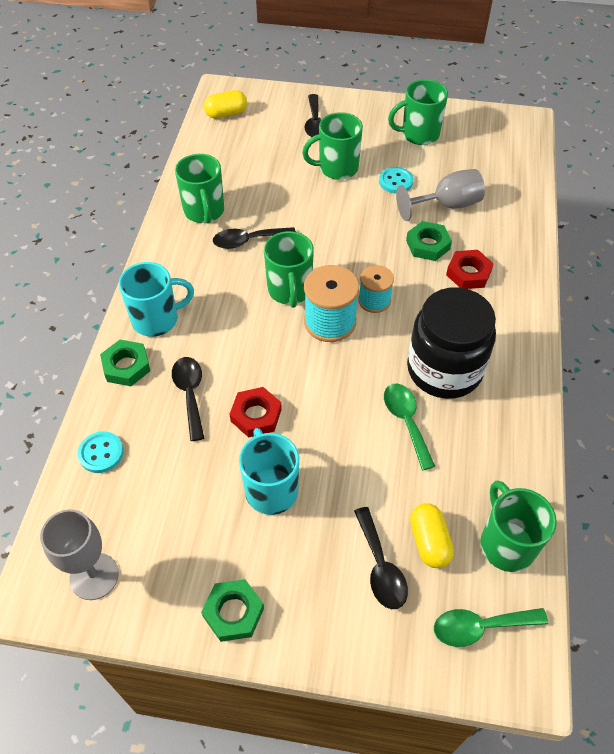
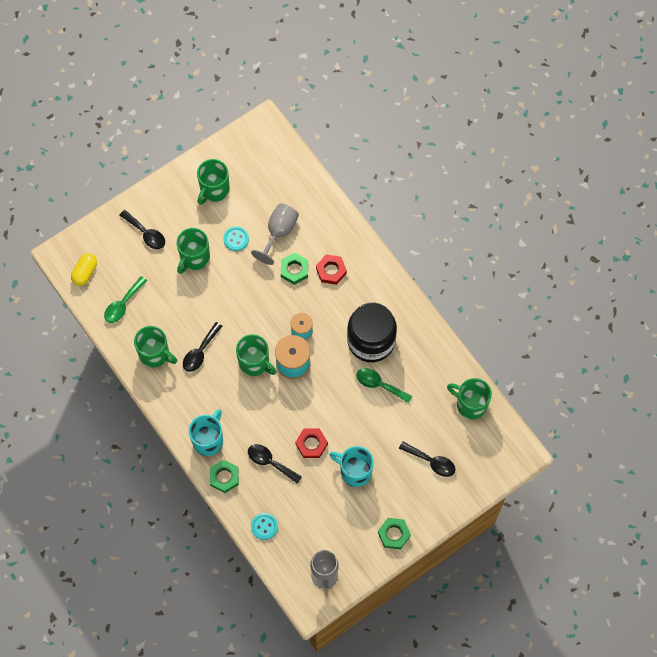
camera: 45 degrees left, 15 degrees up
yellow capsule [410,503,454,568] -> none
green spoon [434,608,548,647] -> green spoon moved to [104,276,147,323]

